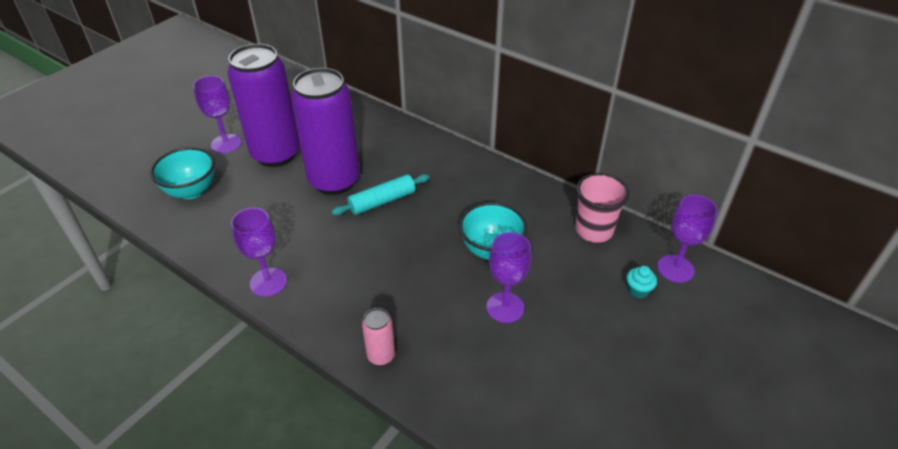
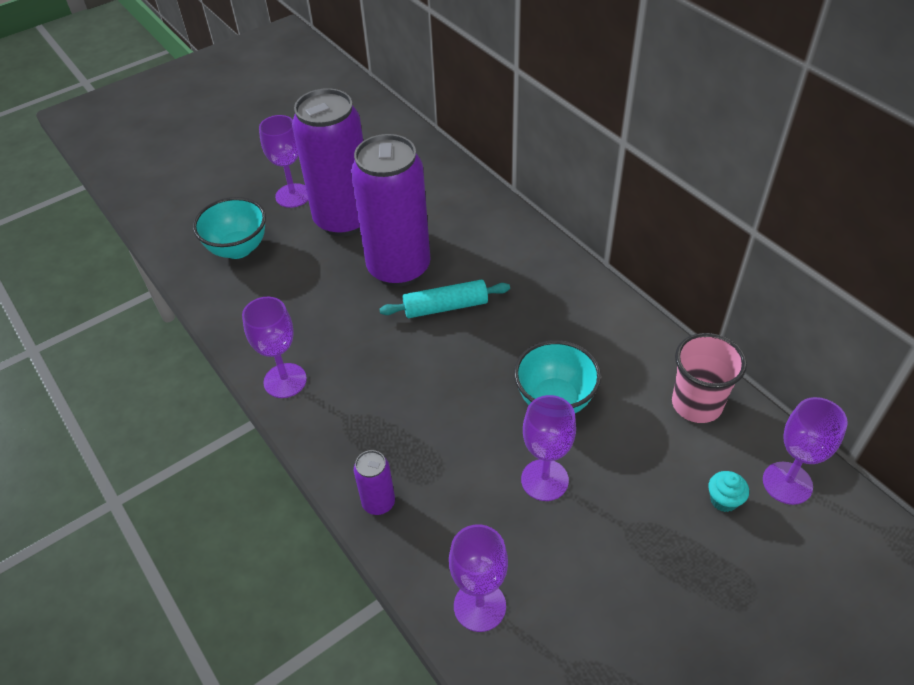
camera: 20 degrees right, 5 degrees up
pink can [362,308,395,366] -> purple can [354,450,395,515]
none -> purple goblet [449,524,508,632]

